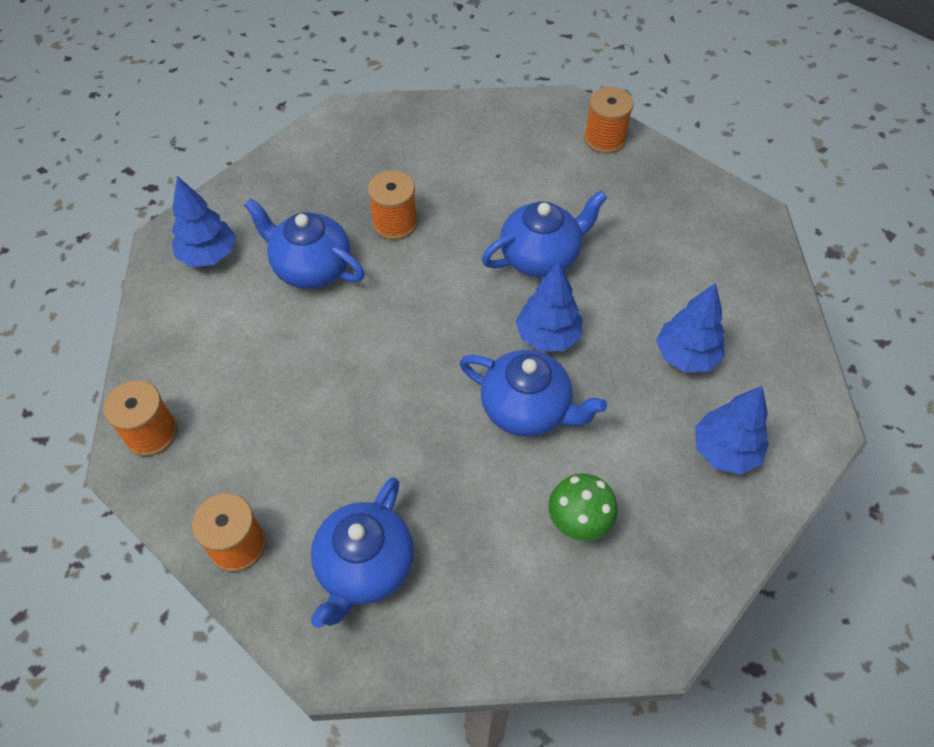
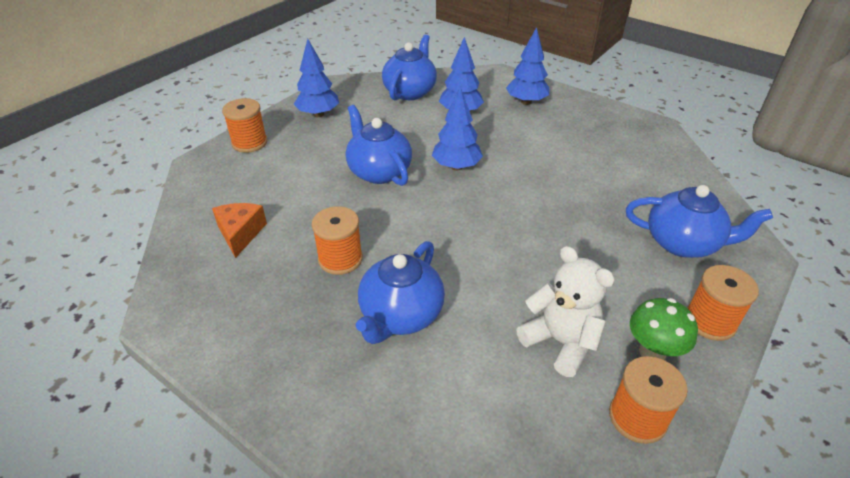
camera: 95 degrees left, 15 degrees down
blue tree [172,176,236,267] -> blue tree moved to [294,39,339,117]
blue teapot [459,350,607,437] -> blue teapot moved to [382,35,437,100]
green mushroom [548,473,618,541] -> green mushroom moved to [630,298,698,360]
none -> orange cheese [212,203,267,258]
none -> white teddy bear [516,246,615,377]

